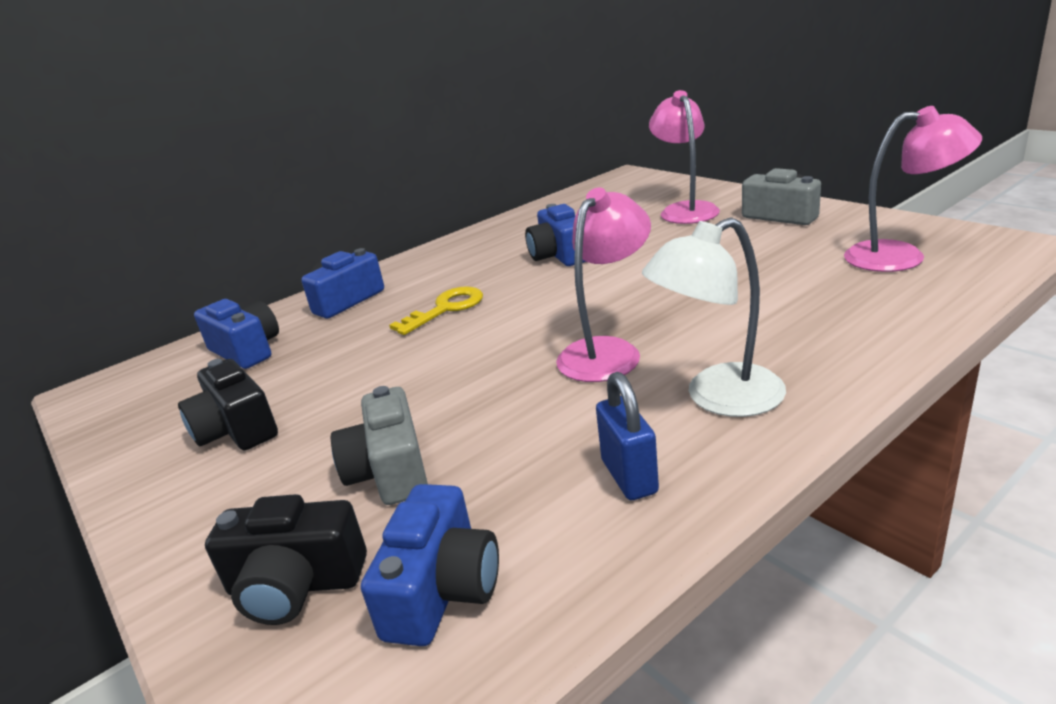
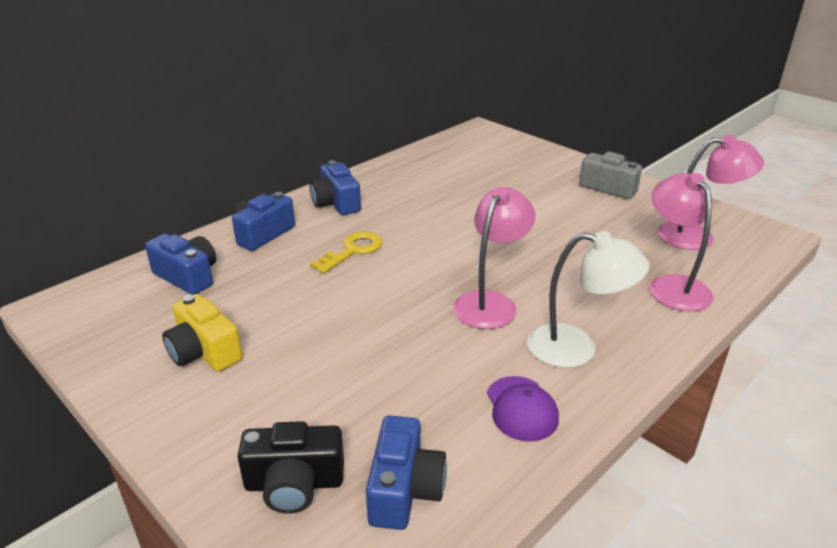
camera: 10 degrees left, 5 degrees up
black camera [178,359,278,450] -> yellow camera [162,294,243,371]
grey camera [331,386,428,505] -> none
blue camera [525,204,586,266] -> blue camera moved to [310,161,361,215]
blue padlock [596,372,659,500] -> purple cap [487,376,559,442]
white lamp [642,217,786,417] -> white lamp turned 135 degrees counterclockwise [527,231,650,368]
pink lamp [649,90,720,224] -> pink lamp moved to [650,173,714,312]

